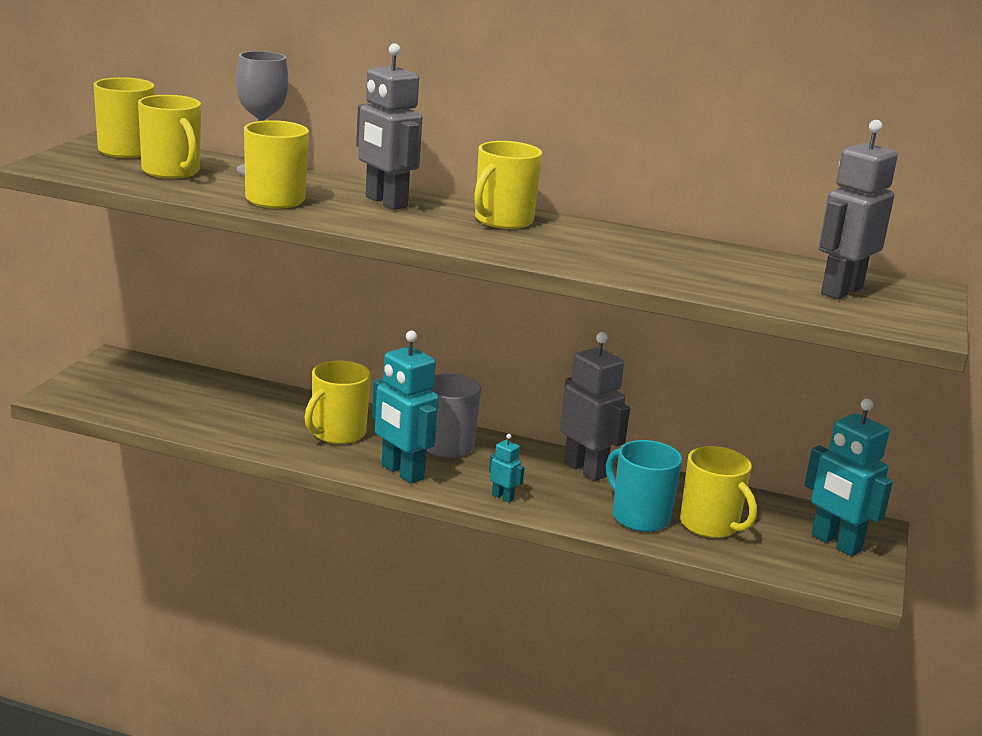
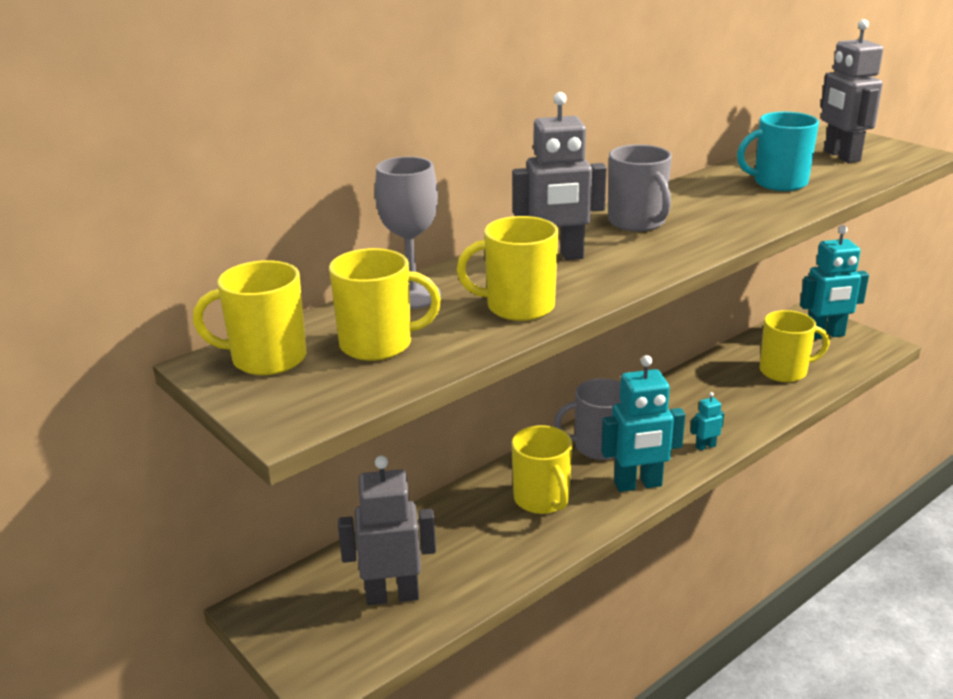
camera: 55 degrees left, 5 degrees up
yellow mug [474,141,542,229] -> grey mug [608,144,672,232]
grey robot [560,332,630,481] -> grey robot moved to [338,456,436,605]
turquoise mug [606,440,682,532] -> turquoise mug moved to [737,112,819,191]

